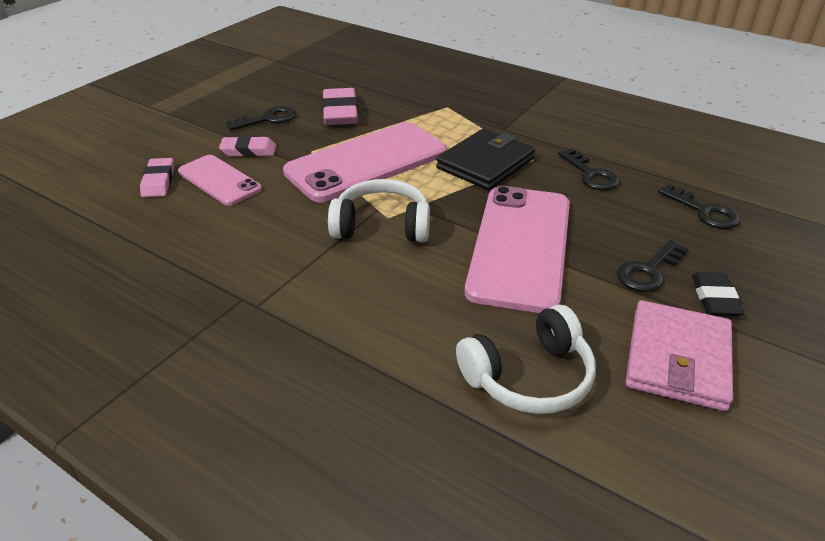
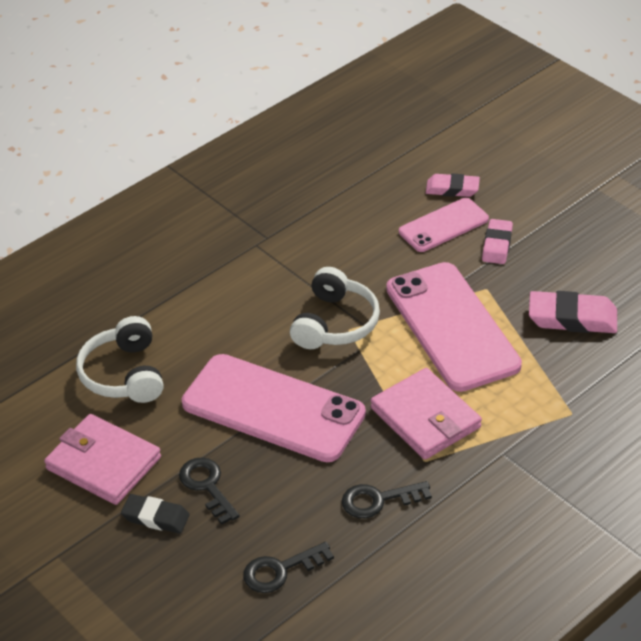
camera: 105 degrees right, 5 degrees up
black key [226,106,296,130] -> none
black wallet [436,128,535,190] -> pink wallet [371,368,482,460]

